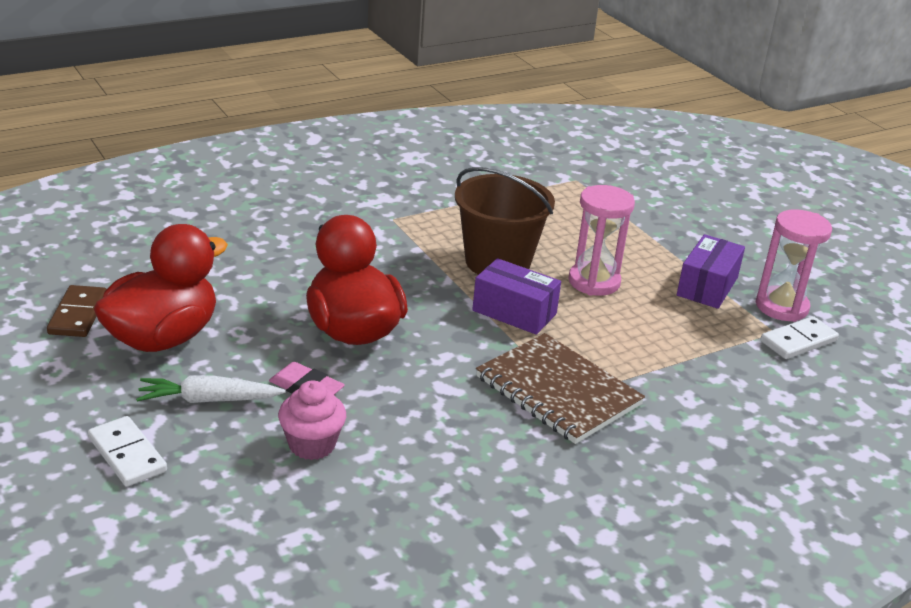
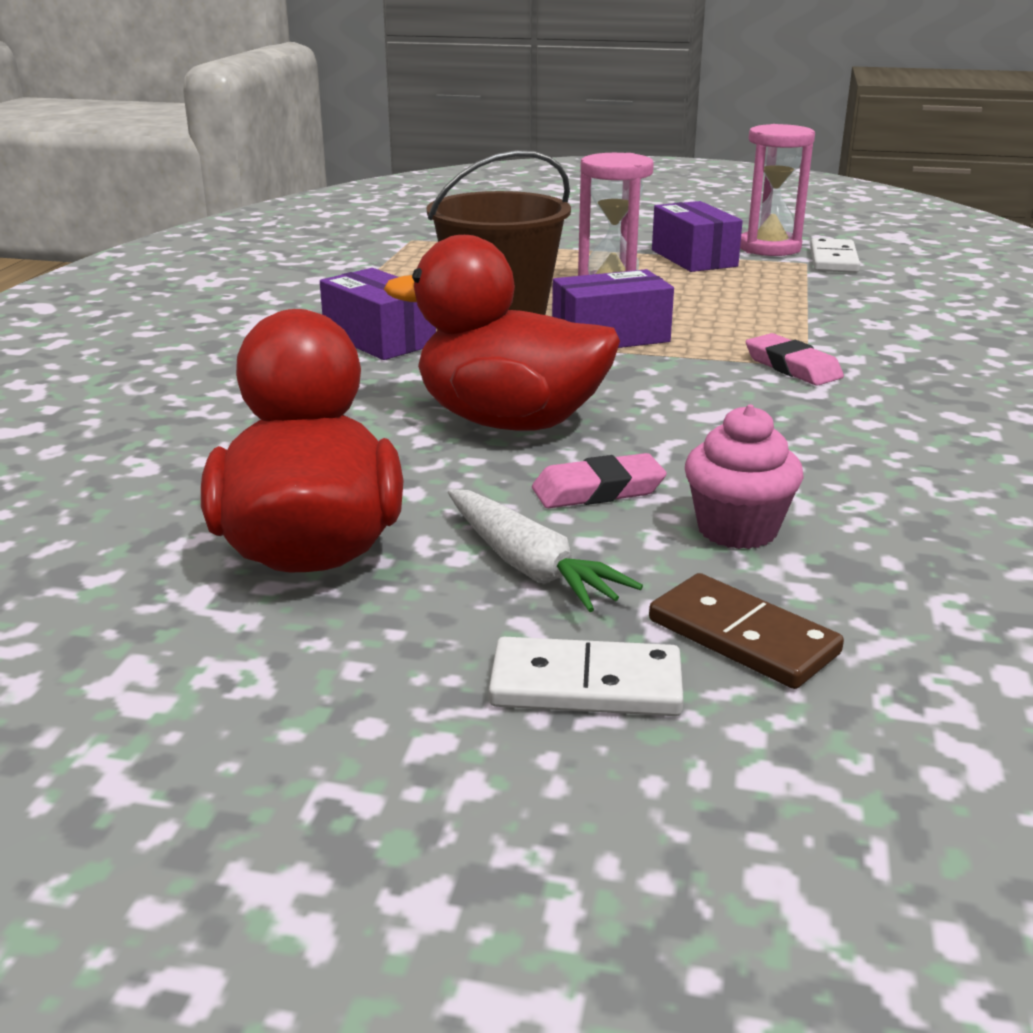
camera: 45 degrees left, 5 degrees down
brown domino [47,285,107,337] -> brown domino moved to [649,573,844,689]
white carrot [136,376,286,403] -> white carrot turned 75 degrees counterclockwise [448,489,643,612]
brown notebook [476,333,645,444] -> pink eraser [746,333,844,386]
none -> purple box [320,268,436,360]

